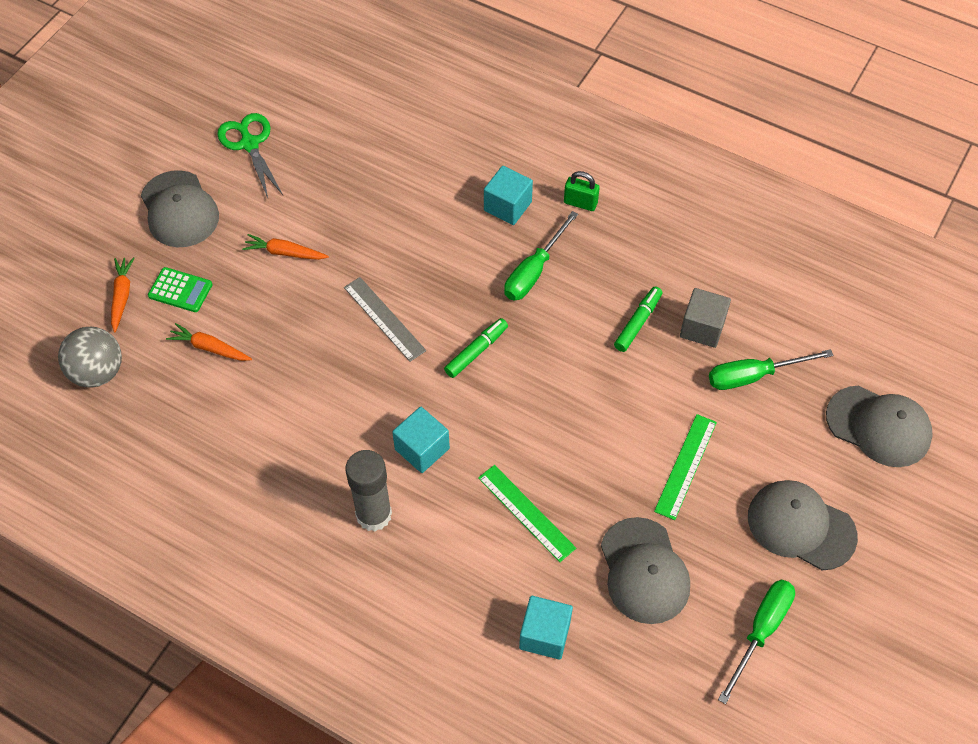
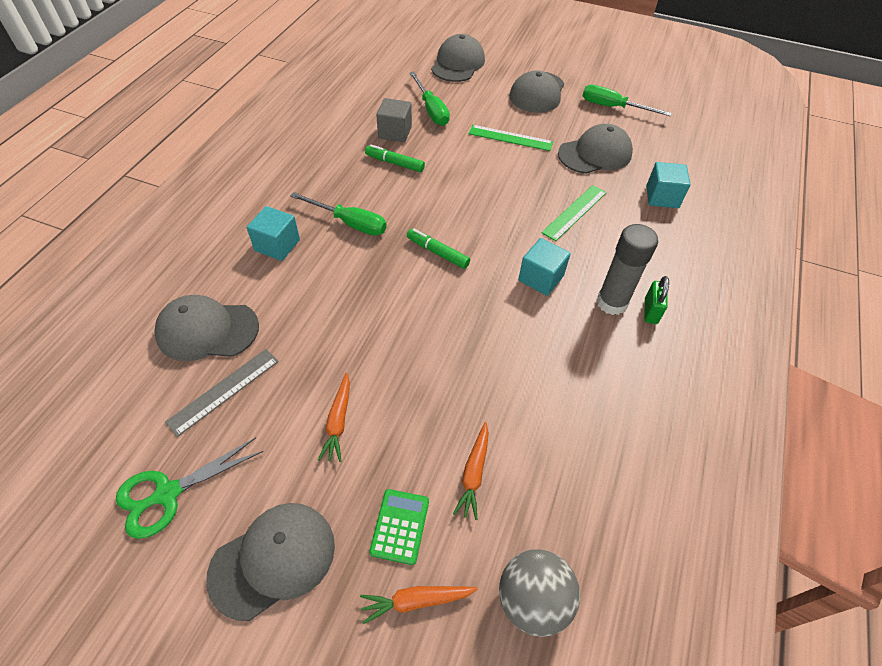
camera: 100 degrees left, 5 degrees down
grey ruler [344,277,426,362] -> grey ruler moved to [165,349,279,437]
green padlock [564,171,600,211] -> green padlock moved to [644,276,669,324]
none -> grey cap [154,295,259,361]

